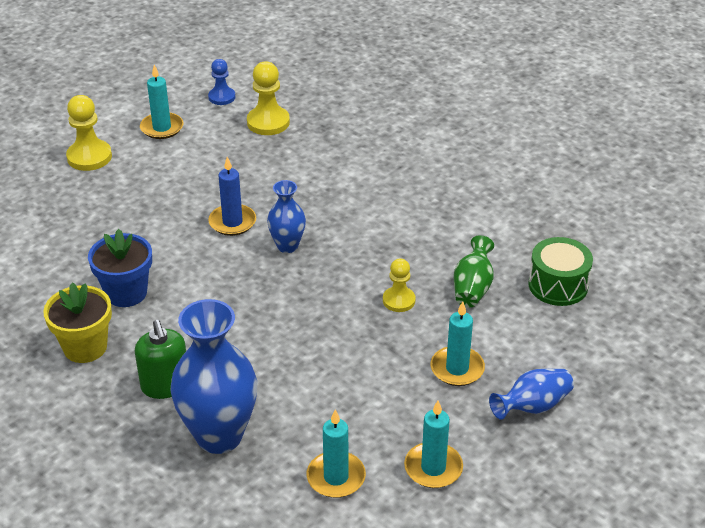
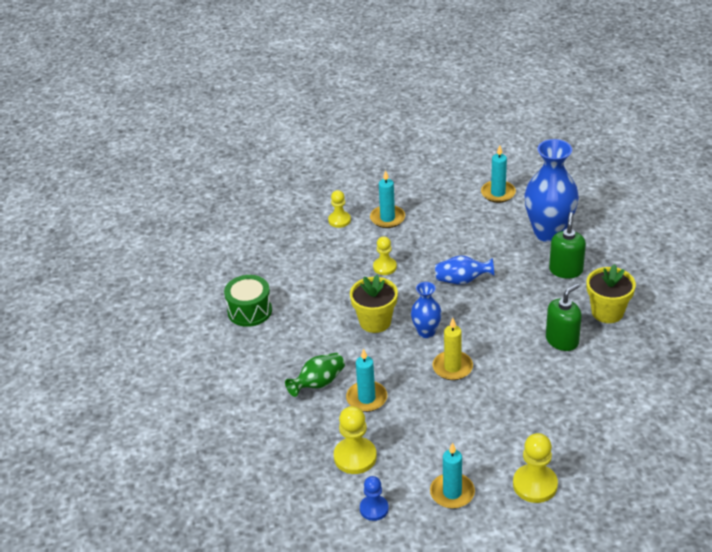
camera: 145 degrees left, 0 degrees up
blue flower pot [88,229,152,307] -> green soap dispenser [546,284,582,351]
blue candle [208,157,256,236] -> yellow candle [433,318,473,380]
turquoise candle [404,401,463,488] -> turquoise candle moved to [346,348,387,412]
green vase [454,235,494,308] -> green vase moved to [285,353,345,397]
blue vase [489,369,574,420] -> blue vase moved to [435,255,495,285]
green drum [528,237,593,306] -> green drum moved to [224,275,272,327]
none -> yellow pawn [328,190,351,228]
none -> yellow flower pot [350,275,398,333]

